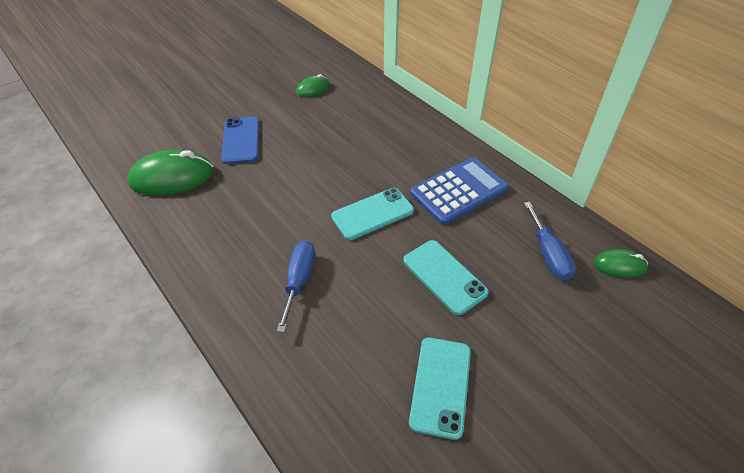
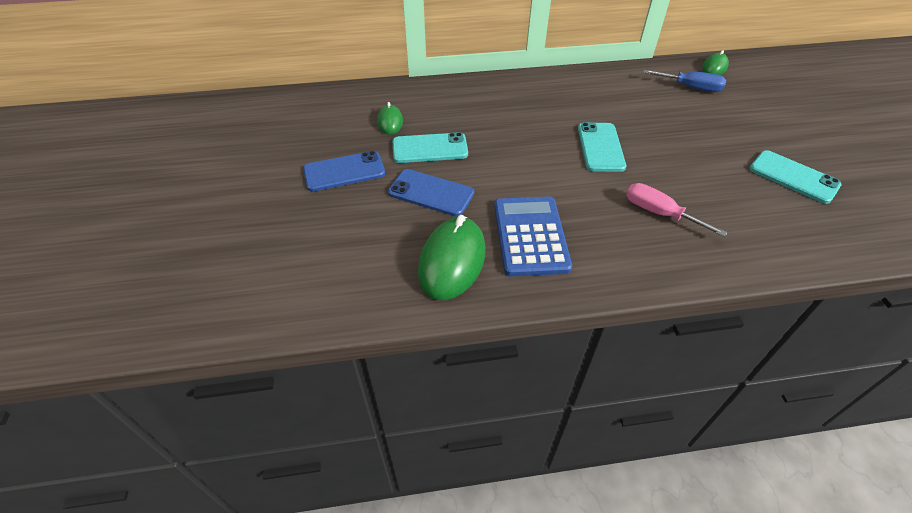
camera: 60 degrees left, 0 degrees up
blue screwdriver [277,241,315,332] -> pink screwdriver [626,183,728,237]
turquoise phone [403,240,489,315] -> turquoise phone moved to [393,132,468,163]
blue calculator [410,157,509,225] -> blue calculator moved to [494,196,572,277]
none -> blue phone [303,151,385,192]

